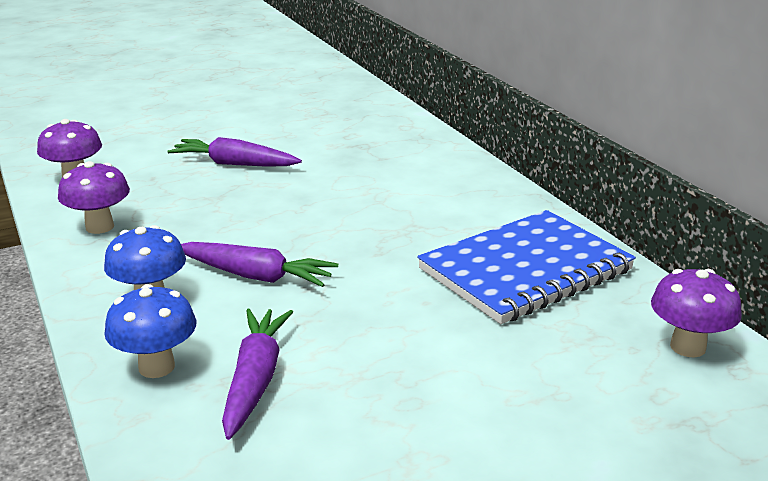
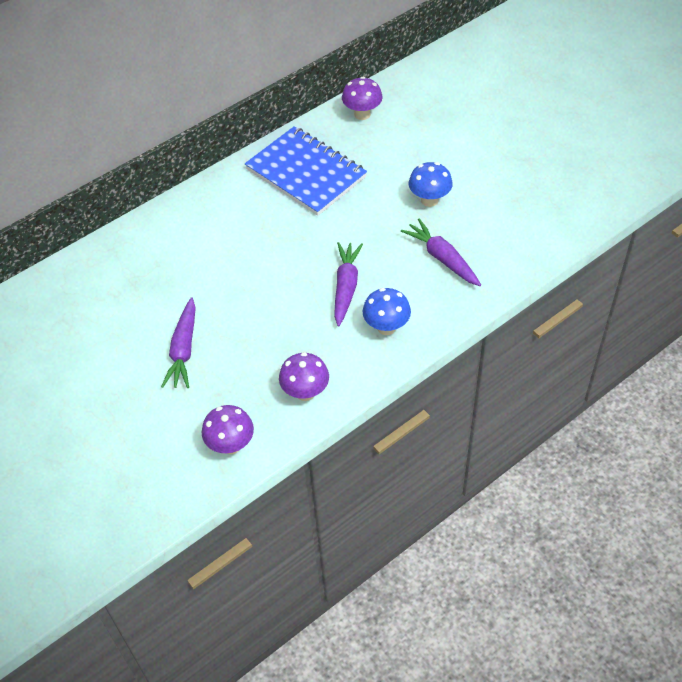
camera: 100 degrees left, 25 degrees up
blue mushroom [104,284,196,378] -> blue mushroom moved to [409,162,453,207]
purple carrot [222,309,293,440] -> purple carrot turned 60 degrees clockwise [401,218,481,286]

